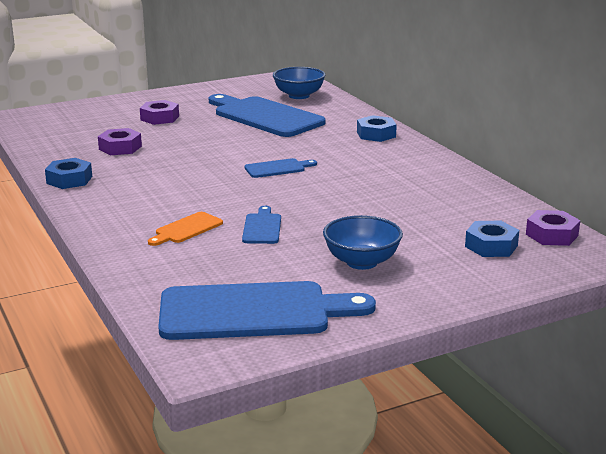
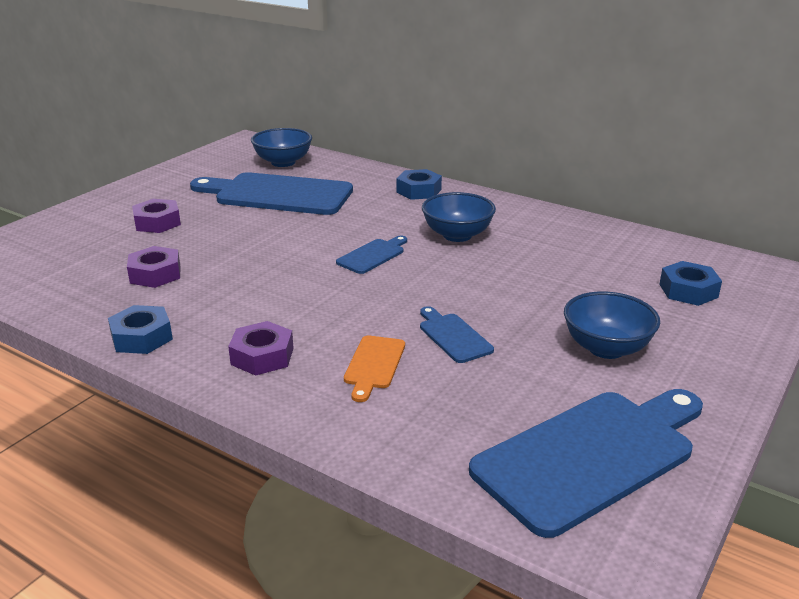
camera: 30 degrees left, 5 degrees up
purple nut [526,210,580,246] -> purple nut moved to [228,321,294,376]
none -> blue bowl [422,192,496,242]

